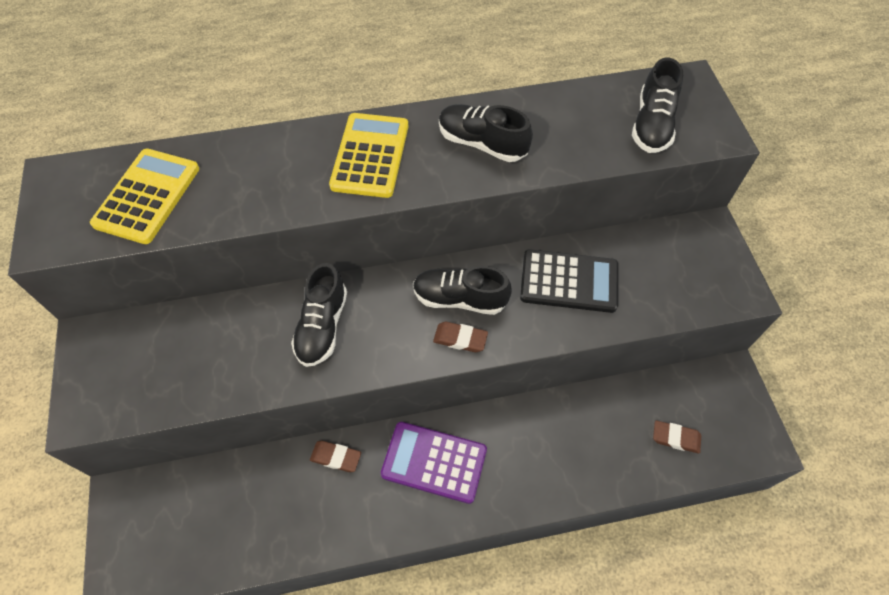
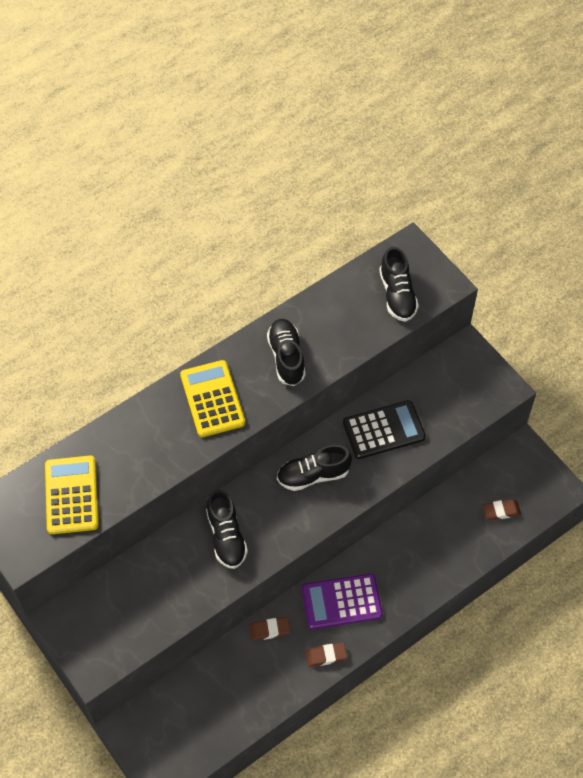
camera: 25 degrees left, 0 degrees up
brown eraser [433,322,488,352] -> brown eraser moved to [306,643,347,667]
black shoe [439,104,533,162] -> black shoe turned 75 degrees clockwise [267,319,306,386]

